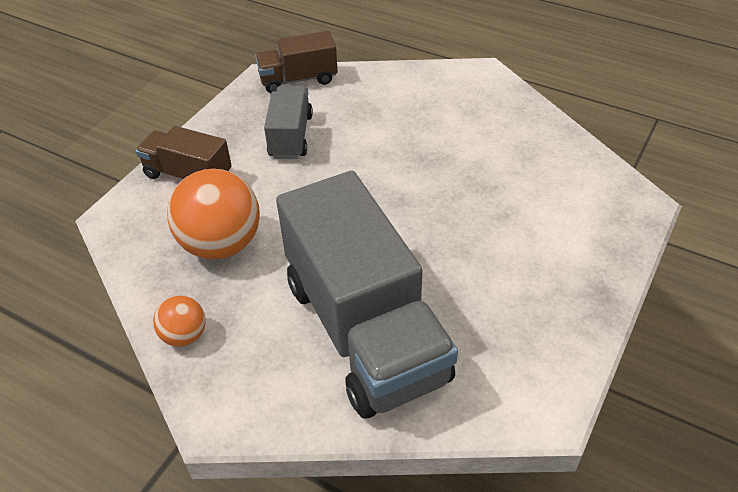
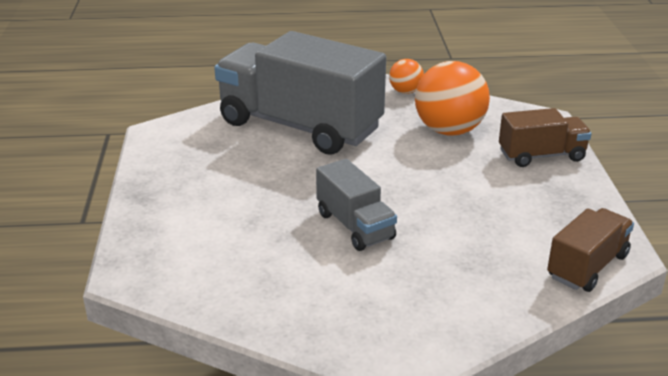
camera: 145 degrees right, 15 degrees down
grey truck [264,85,313,159] -> grey truck moved to [316,159,397,251]

